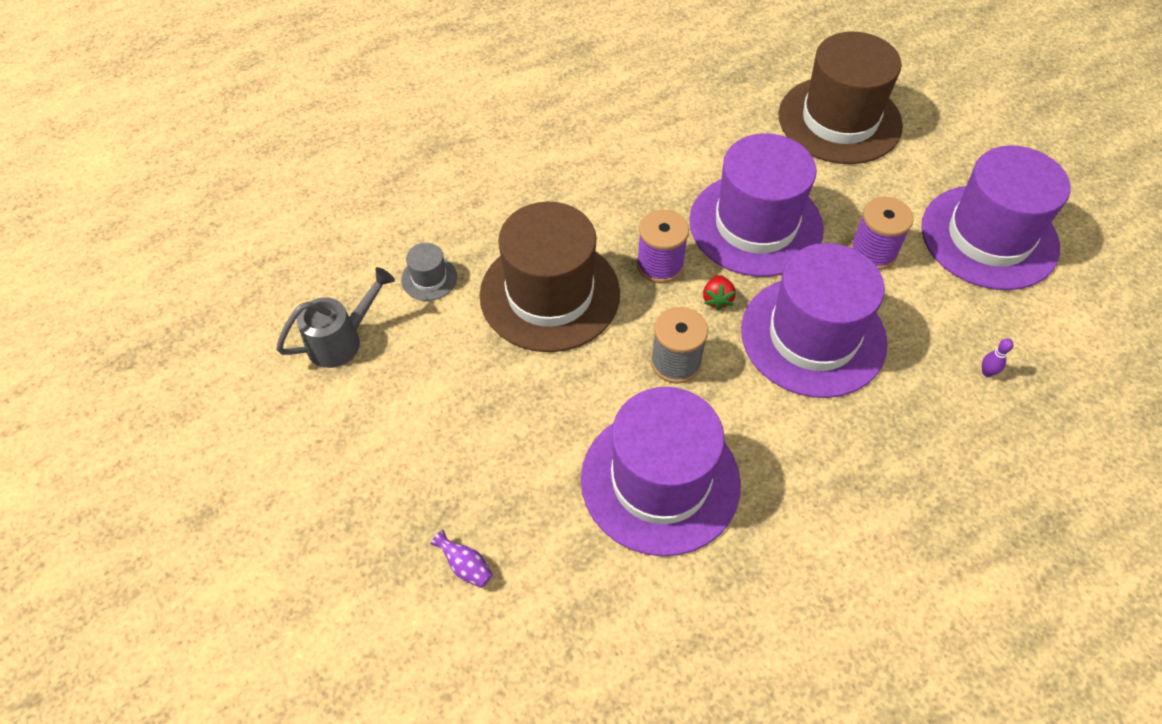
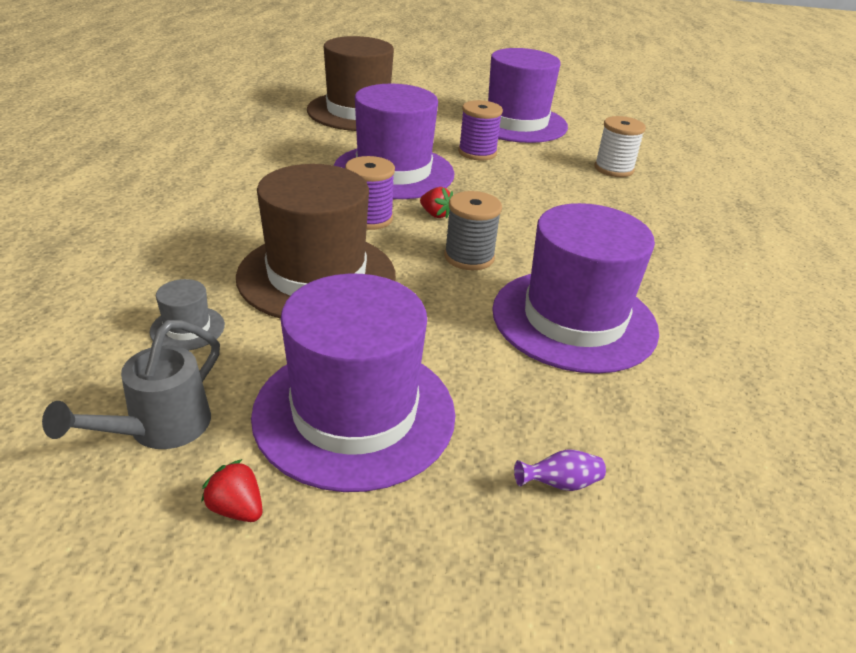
camera: 55 degrees left, 20 degrees down
grey watering can [276,267,395,368] -> grey watering can turned 150 degrees counterclockwise [42,320,220,449]
purple hat [741,243,888,398] -> purple hat moved to [251,274,455,492]
purple bowling pin [982,338,1013,377] -> white spool [595,116,646,177]
none -> red strawberry [201,459,263,522]

